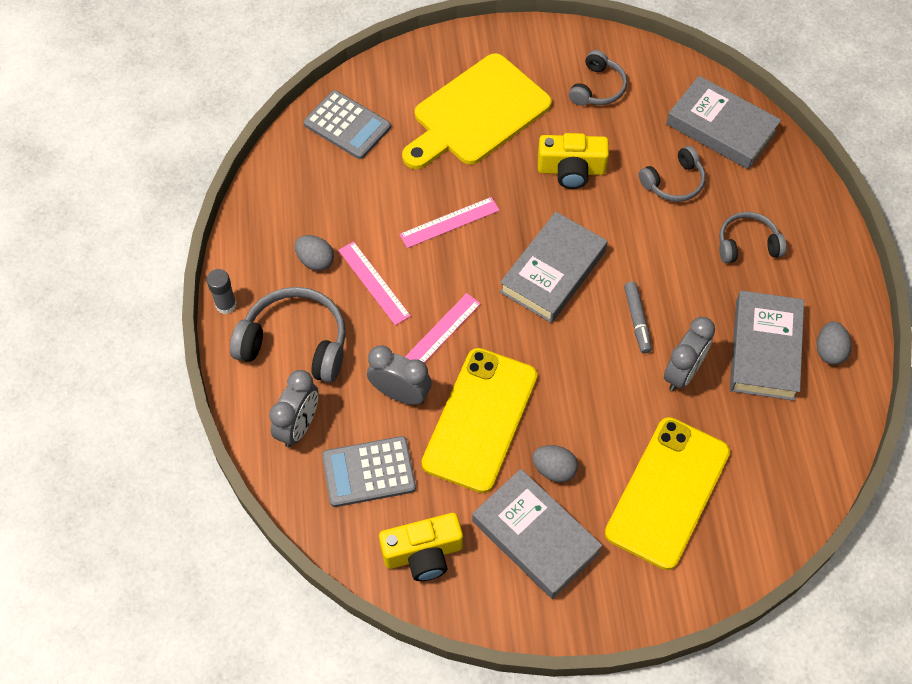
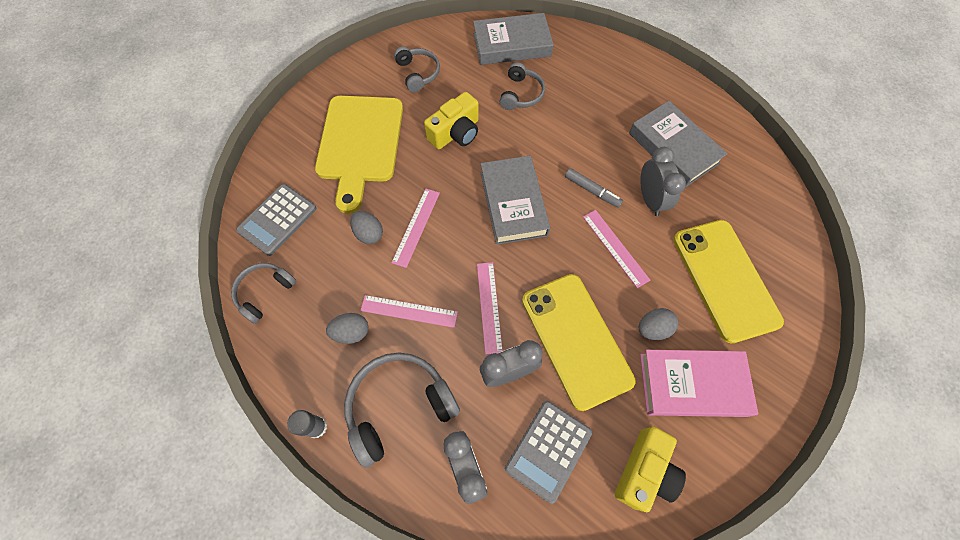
camera: 45 degrees left, 5 degrees up
grey calculator [304,90,391,159] -> grey calculator turned 135 degrees clockwise [236,184,316,256]
grey book [472,469,602,599] -> pink book [640,350,758,417]
grey headphones [719,212,786,263] -> grey headphones moved to [231,263,296,324]
grey egg [817,321,852,365] -> grey egg moved to [350,211,383,244]
none -> pink ruler [583,210,650,288]

